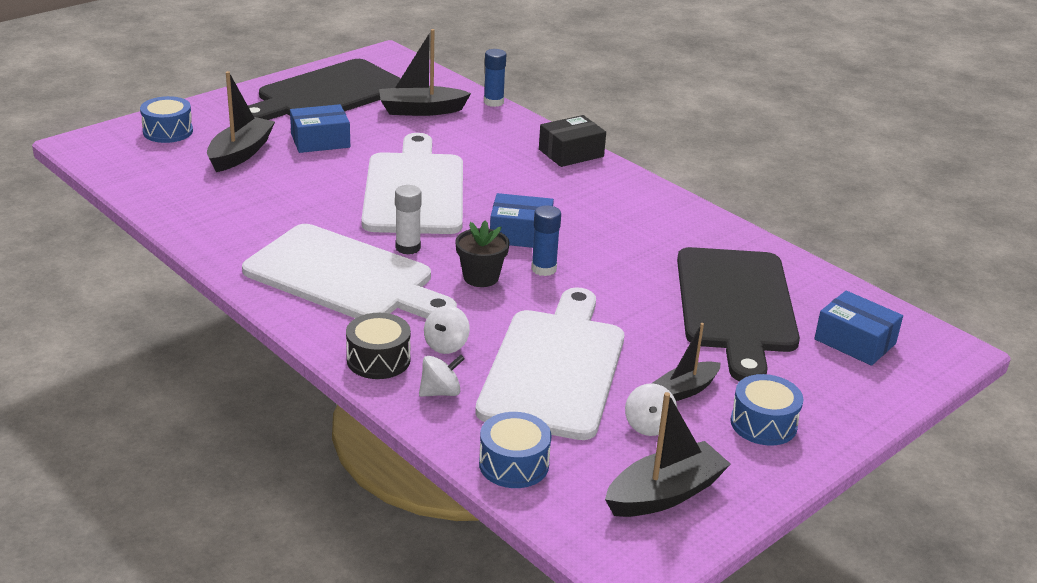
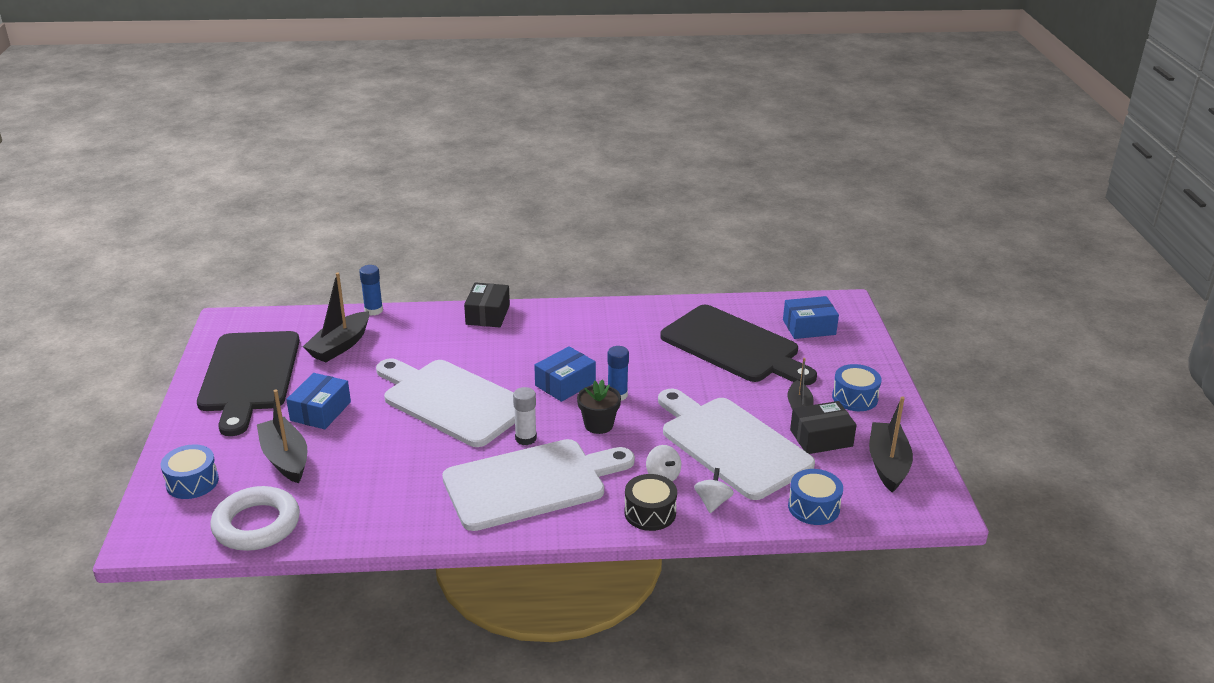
camera: 50 degrees left, 0 degrees up
white spinning top [625,383,677,436] -> black box [790,401,857,454]
none -> white ring [210,486,300,551]

